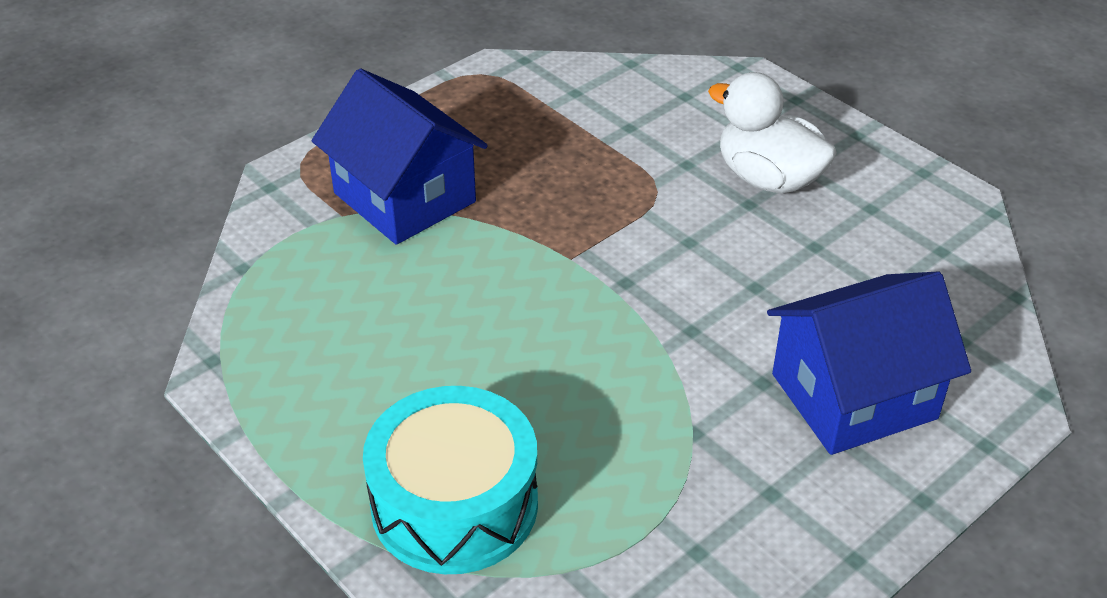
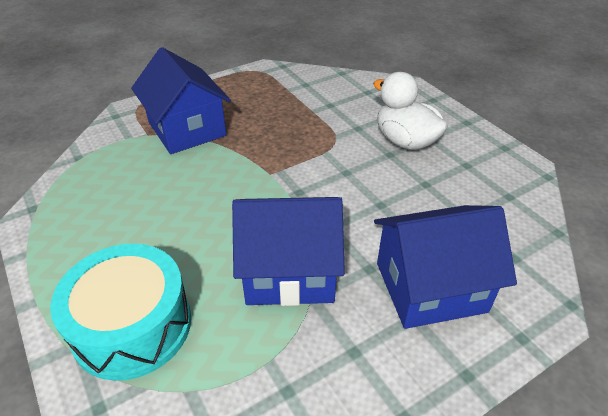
camera: 10 degrees right, 0 degrees up
none -> blue house [232,197,345,306]

